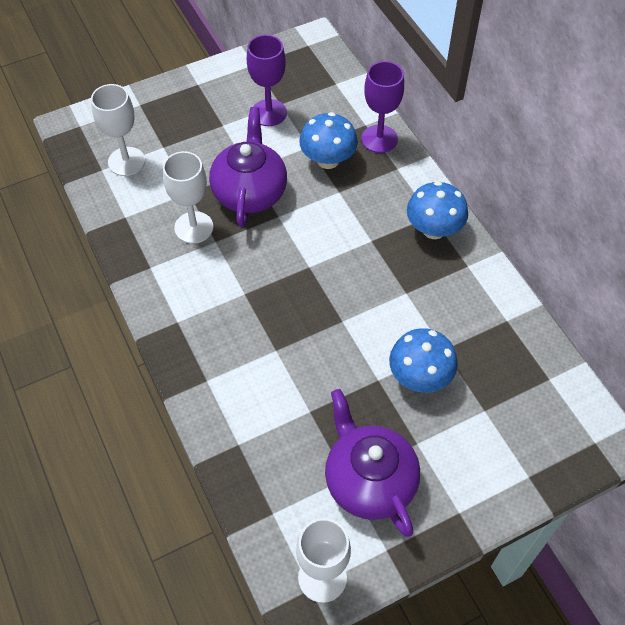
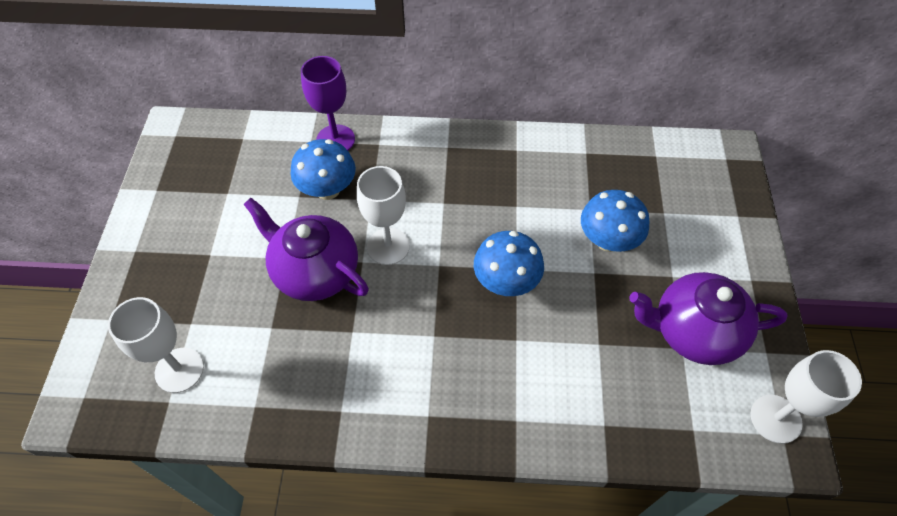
camera: 60 degrees left, 0 degrees up
white goblet [163,151,214,244] -> white goblet moved to [357,166,410,265]
purple goblet [247,35,287,126] -> none
blue mushroom [407,181,468,239] -> blue mushroom moved to [474,231,544,296]

